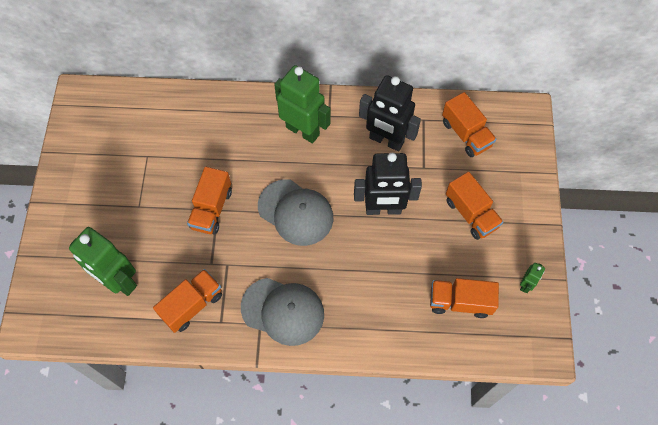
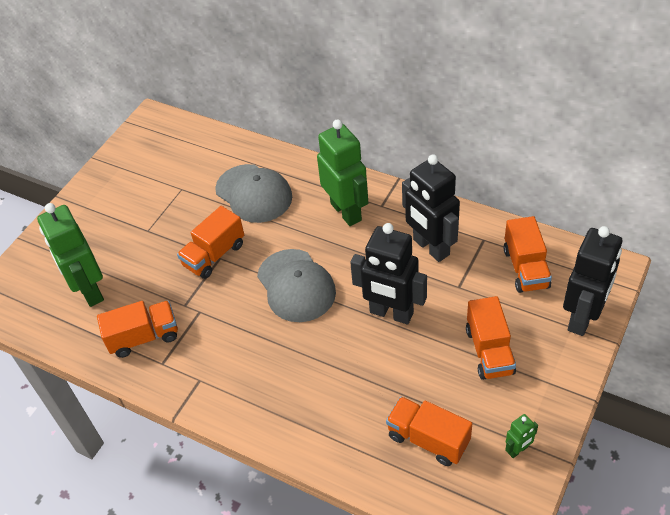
camera: 30 degrees right, 15 degrees down
grey cap [241,278,324,346] -> grey cap moved to [215,164,292,223]
none -> black robot [563,226,622,336]

